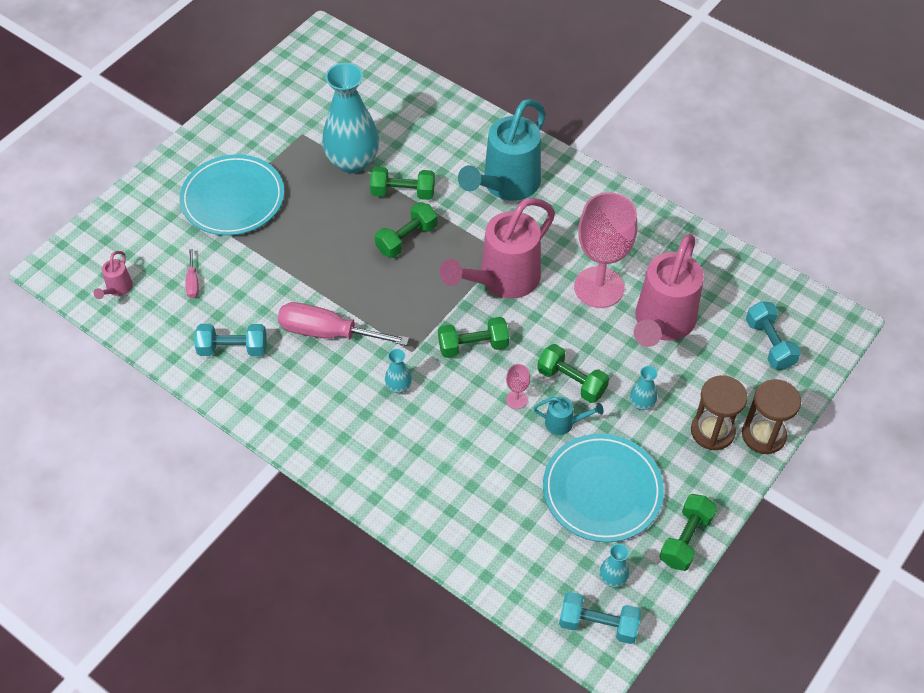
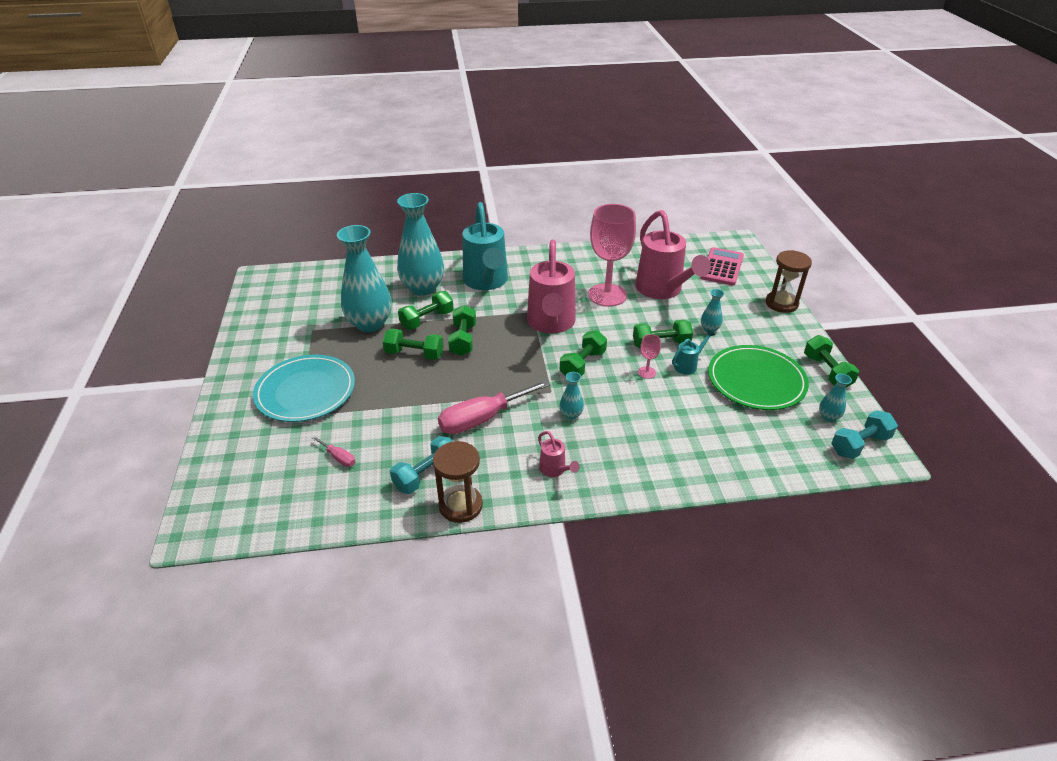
camera: 45 degrees left, 15 degrees down
pink watering can [93,251,133,299] -> pink watering can moved to [538,431,580,477]
turquoise plate [543,434,664,542] -> green plate [708,345,809,410]
brown hourglass [691,375,748,450] -> brown hourglass moved to [433,441,483,523]
turquoise dumbbell [746,301,801,370] -> pink calculator [701,247,744,285]
none -> green dumbbell [383,329,444,360]
none -> turquoise vase [397,193,444,296]

